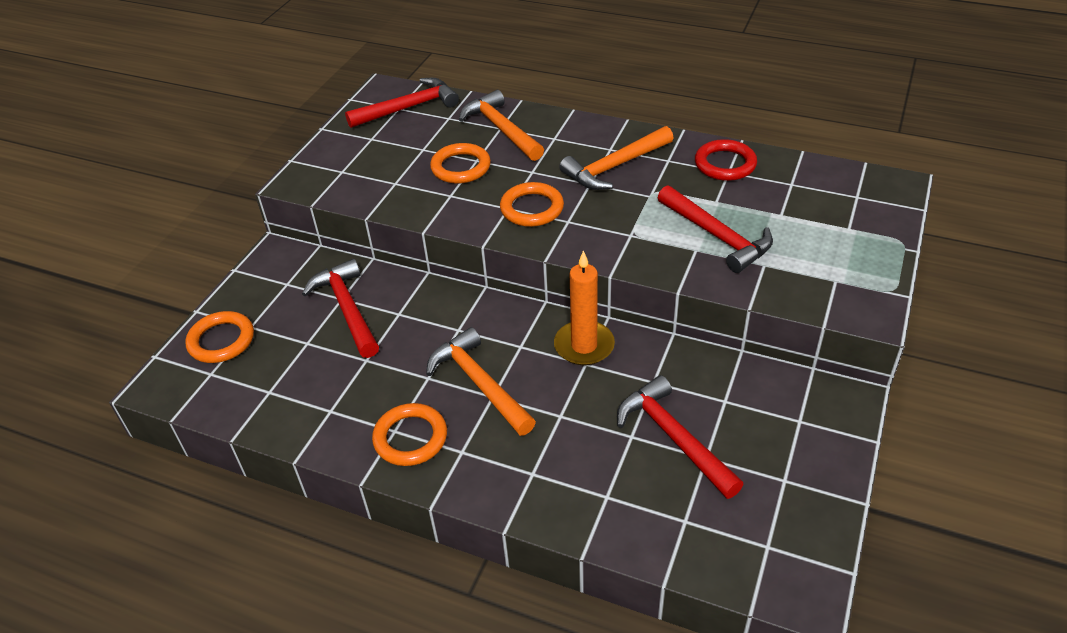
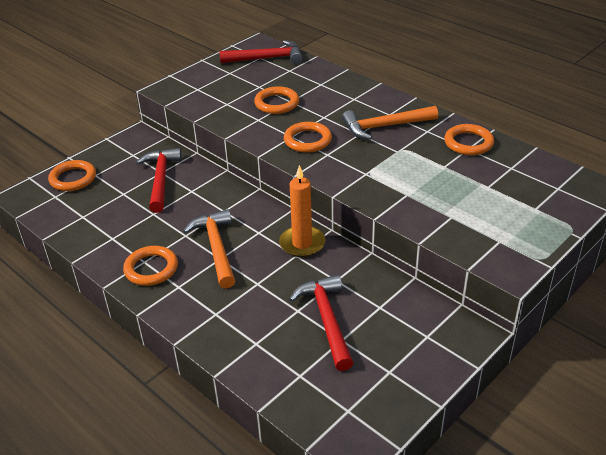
camera: 20 degrees right, 5 degrees down
orange hammer [459,90,544,161] -> none
red hammer [658,185,773,273] -> none
red ring [695,139,757,181] -> orange ring [444,124,494,155]

